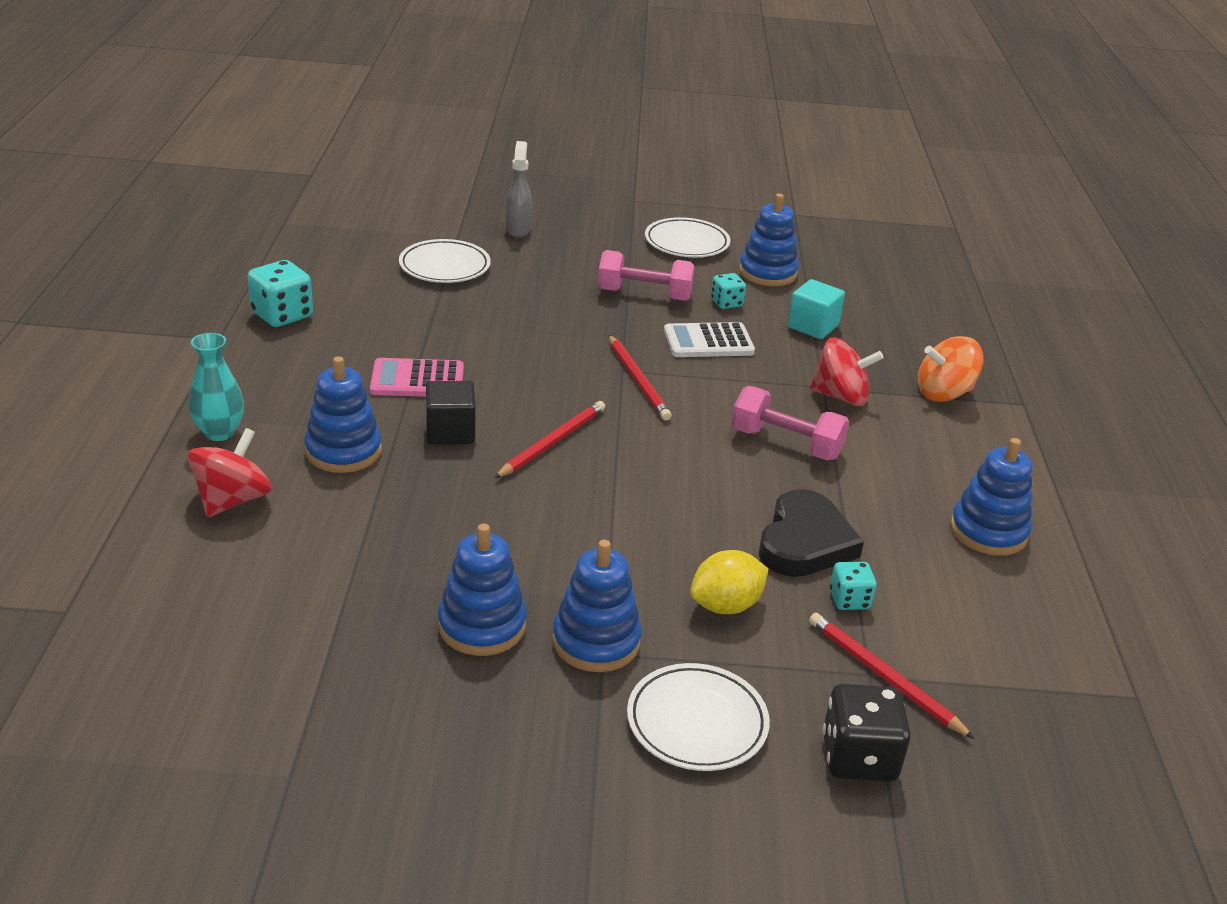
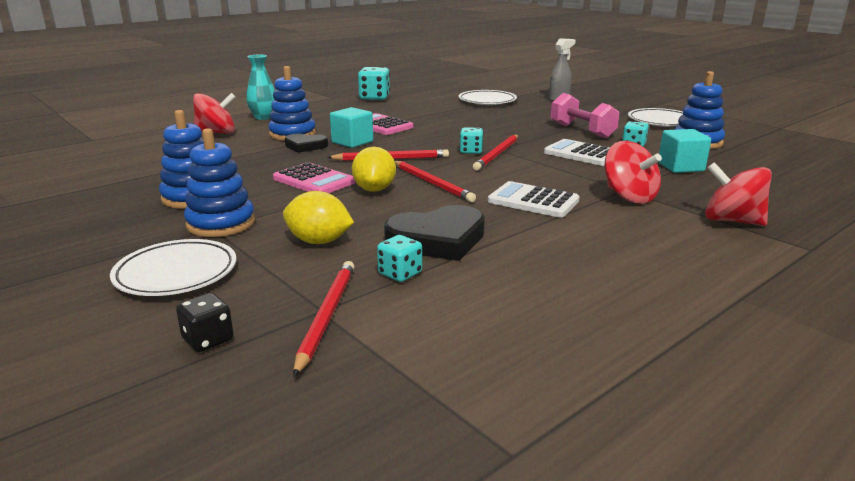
camera: 50 degrees right, 10 degrees down
black cube [426,381,476,444] -> turquoise cube [330,107,373,148]
pink dumbbell [732,386,850,460] -> white calculator [488,181,580,218]
black dice [823,684,911,782] -> black dice [176,293,234,352], size x0.59
orange spinning top [918,336,984,402] -> red spinning top [705,162,772,226]
blue stacking toy [950,438,1032,556] -> none
none -> pink calculator [273,162,356,193]
none -> black heart [285,134,328,153]
none -> yellow lemon [352,147,396,192]
none -> red pencil [395,161,476,202]
none -> turquoise dice [460,127,483,154]

